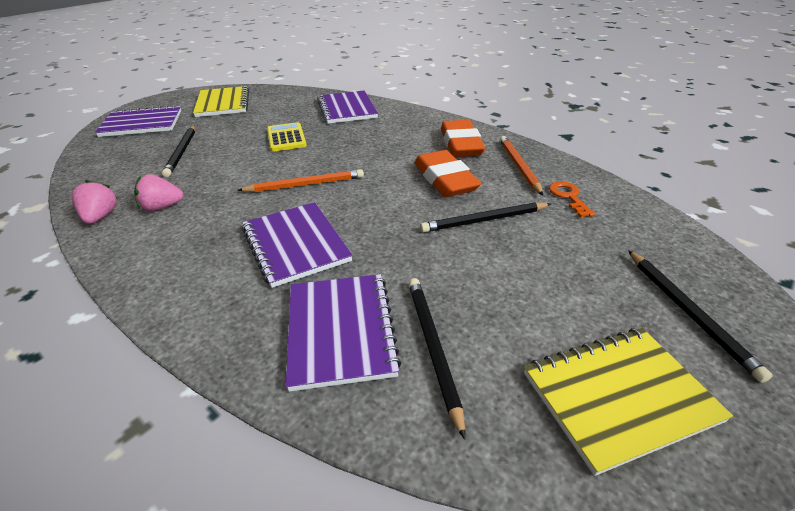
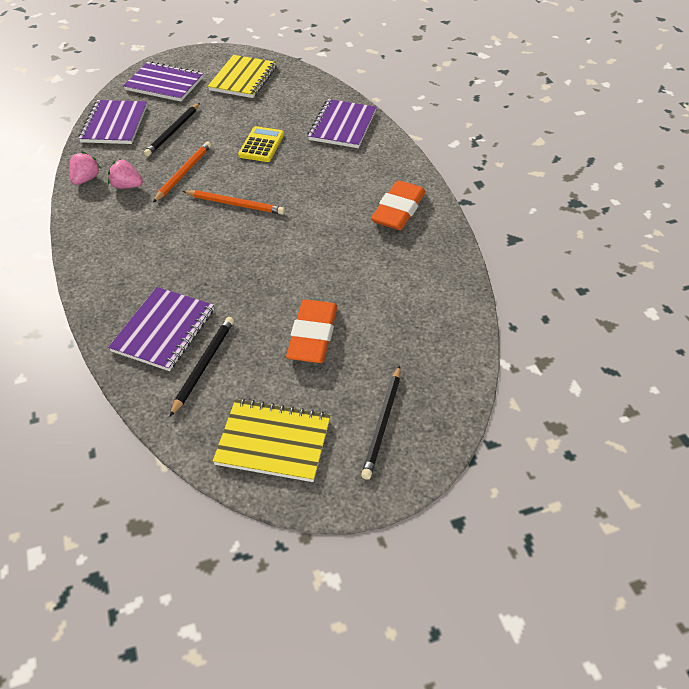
camera: 30 degrees right, 10 degrees up
purple notebook [242,202,353,288] -> purple notebook moved to [79,100,147,144]
orange eraser [414,150,481,197] -> orange eraser moved to [286,300,337,363]
black pencil [420,202,551,233] -> none
orange pencil [500,136,543,195] -> orange pencil moved to [153,142,211,202]
orange key [549,181,595,217] -> none

